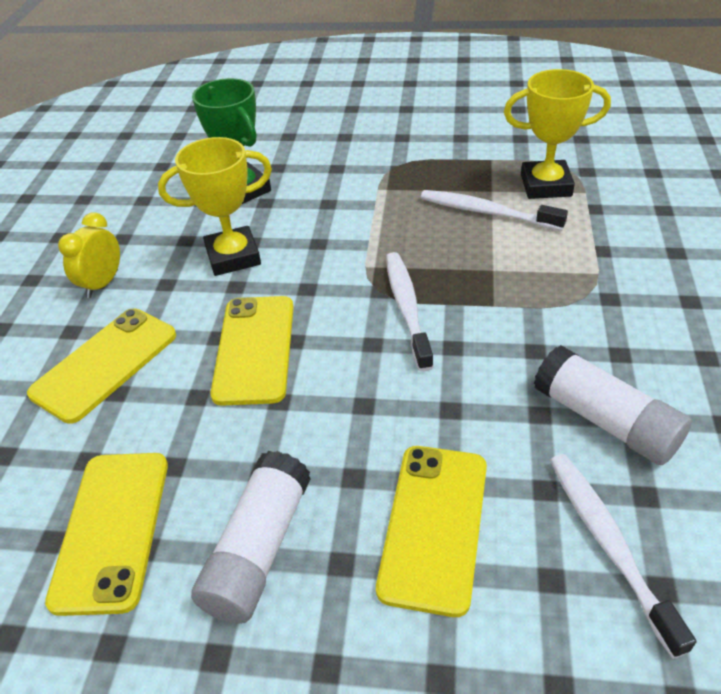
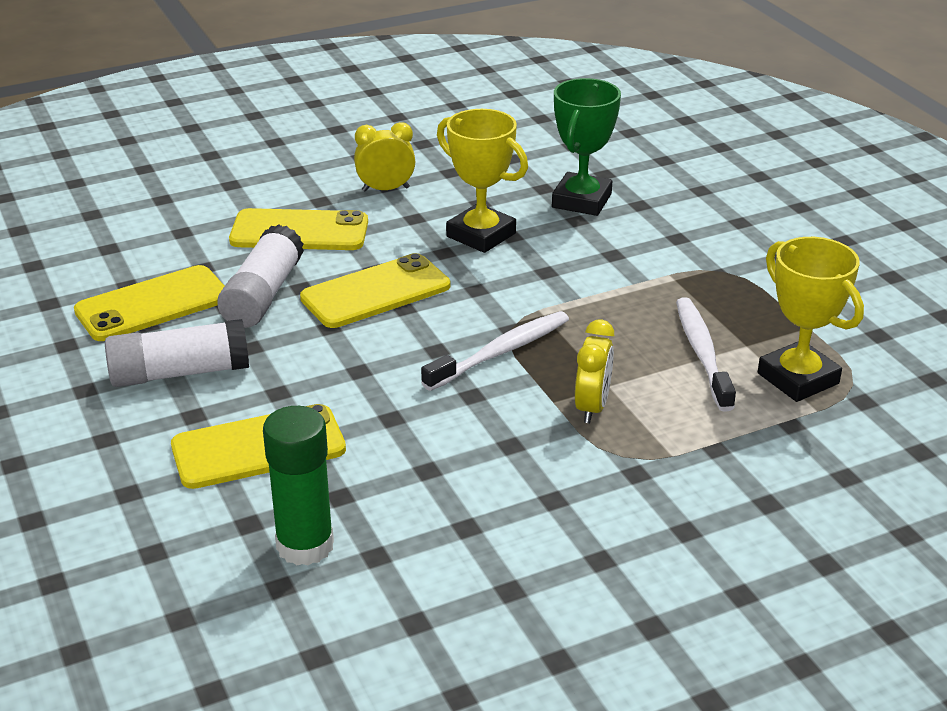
camera: 55 degrees right, 10 degrees down
white glue stick [534,345,692,465] -> white glue stick moved to [217,224,304,328]
white toothbrush [550,454,696,659] -> green glue stick [263,406,334,565]
none -> yellow clock [575,319,614,423]

